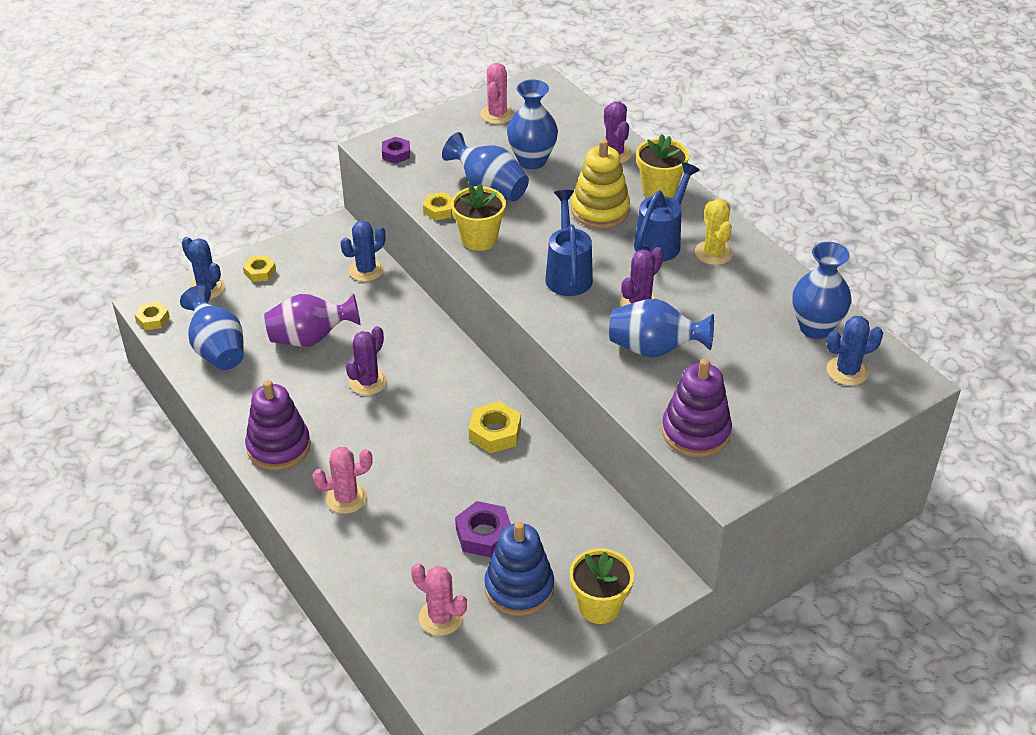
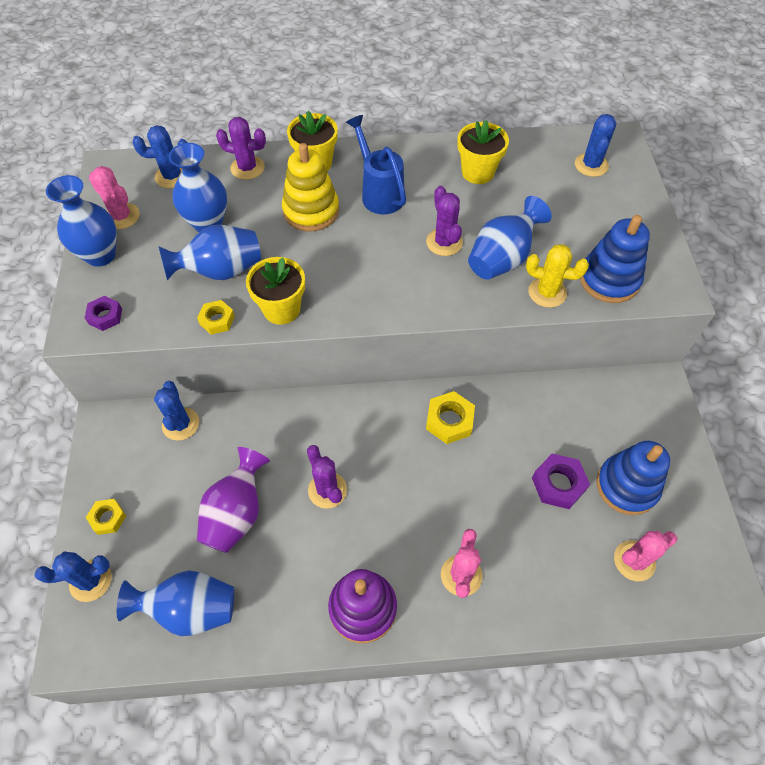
camera: 60 degrees left, 15 degrees up
yellow nut [134,302,170,330] -> none
blue watering can [545,190,593,296] -> none
yellow flower pot [569,548,634,624] -> yellow flower pot moved to [457,120,509,184]
purple stacking toy [662,358,732,457] -> blue stacking toy [580,215,650,303]
yellow cactus [695,199,733,265] -> yellow cactus moved to [526,244,589,308]
blue vase [792,242,851,339] -> blue vase moved to [46,175,117,267]
none -> blue cactus [133,125,188,188]

